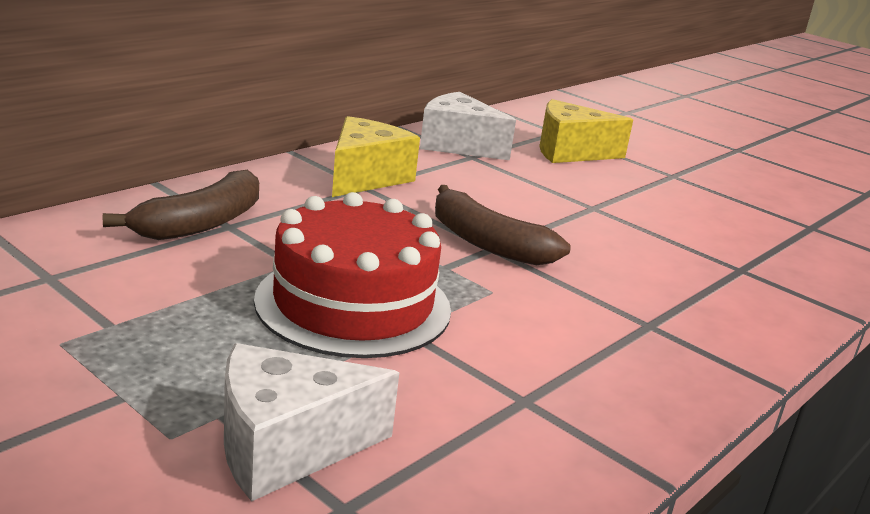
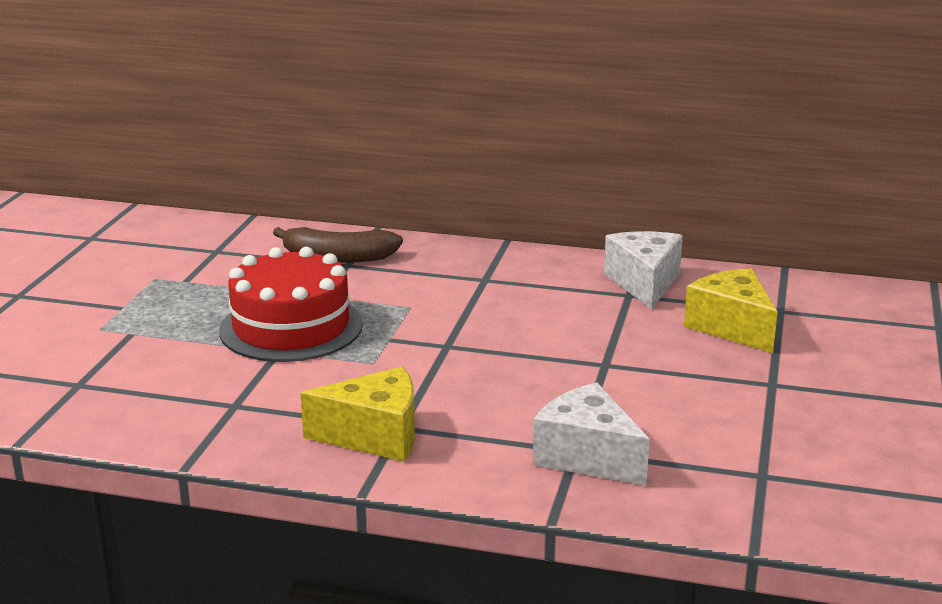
camera: 65 degrees right, 0 degrees up
white cheese [224,343,399,502] -> white cheese moved to [533,383,650,486]
yellow cheese [332,116,420,197] -> yellow cheese moved to [300,367,415,461]
brown banana [435,185,570,265] -> none

